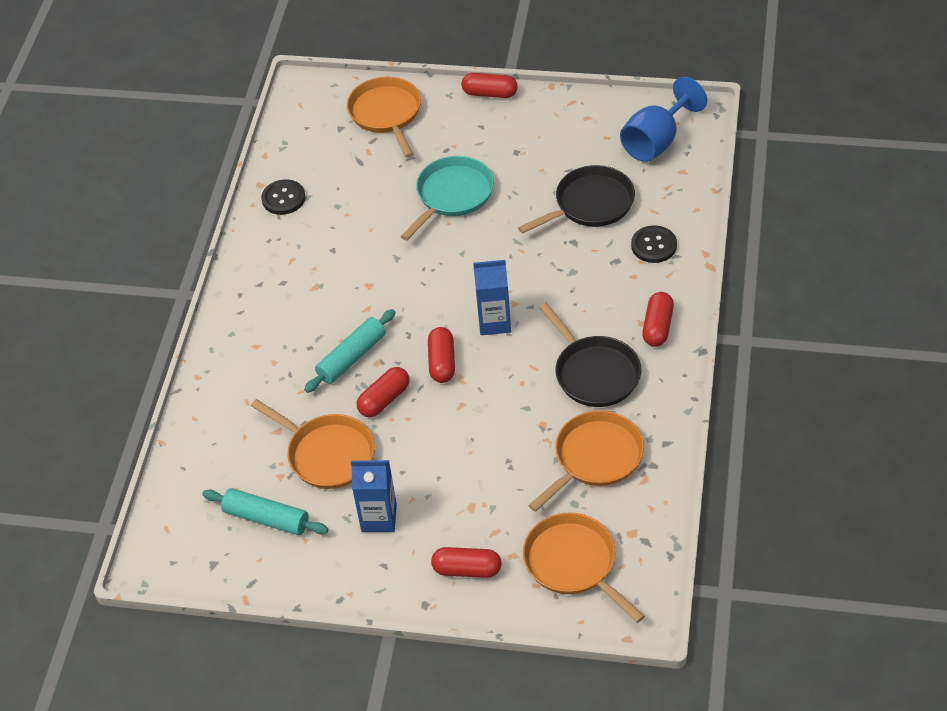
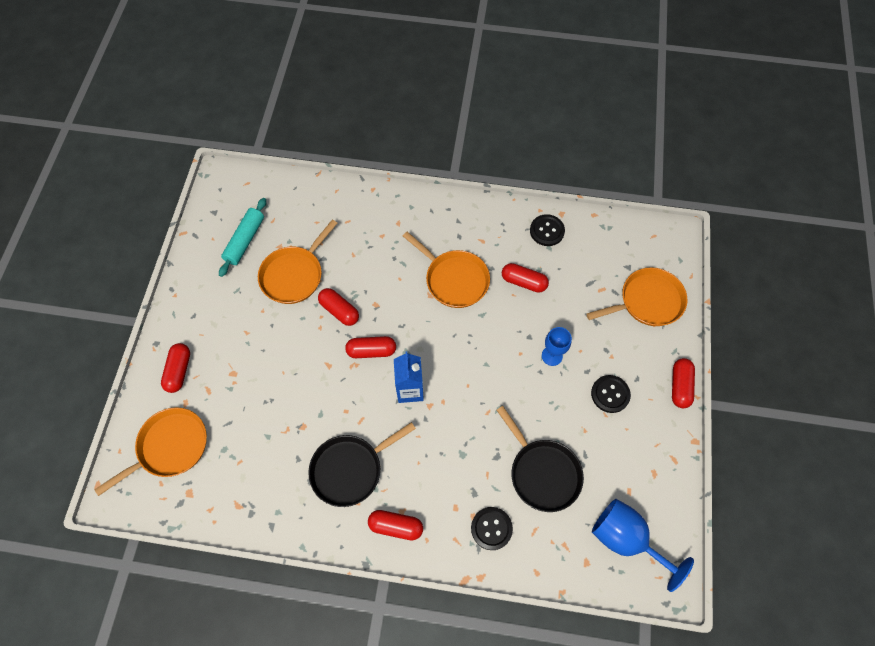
camera: 85 degrees right, 15 degrees up
turquoise rolling pin [304,309,396,393] -> none
blue carton [351,460,397,532] -> none
turquoise pan [400,156,494,241] -> blue goblet [542,327,572,366]
orange pan [528,410,644,512] -> orange pan moved to [403,232,490,308]
none -> red capsule [502,263,549,293]
none -> black button [591,375,631,413]

